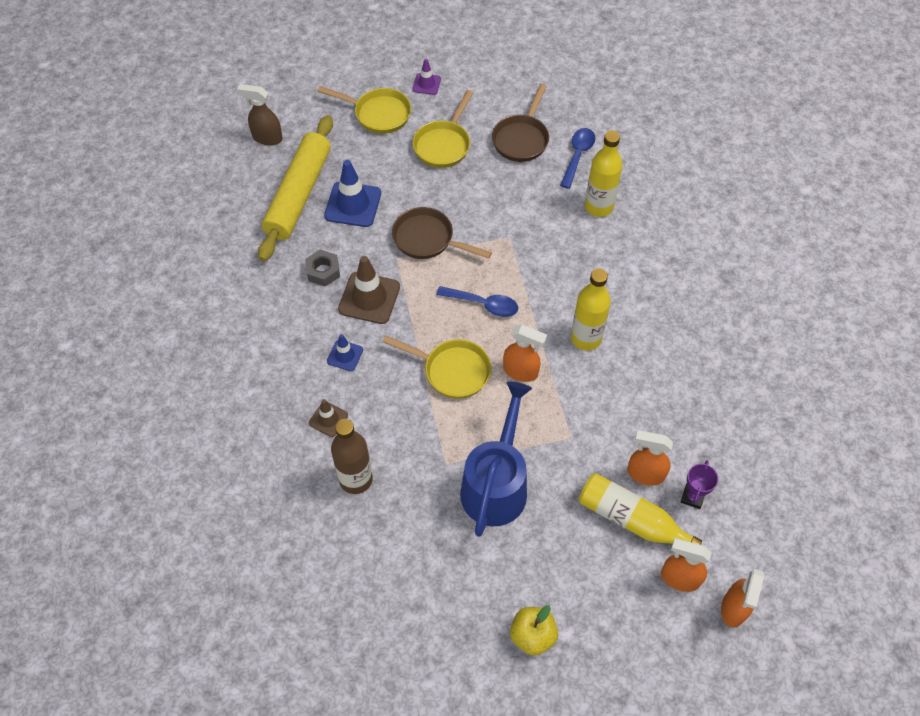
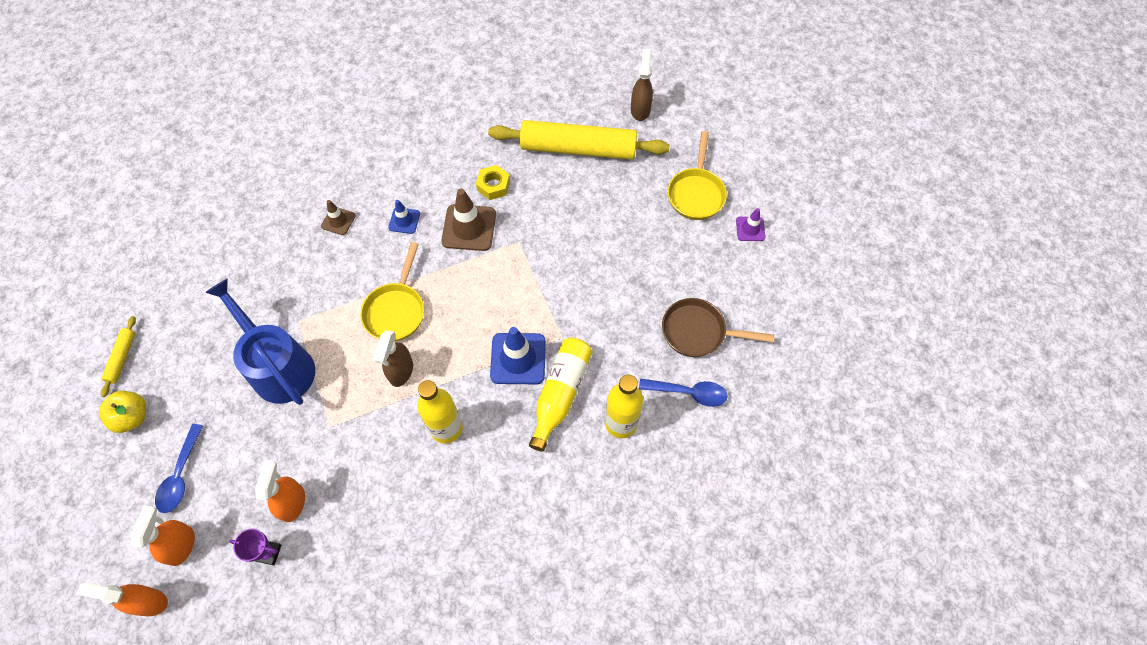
camera: 80 degrees right, 5 degrees up
grey nut [305,250,340,286] -> yellow nut [476,165,510,200]
blue traffic cone [324,160,381,227] -> blue traffic cone moved to [490,327,546,384]
brown bottle [331,419,373,494] -> none
brown pan [392,207,492,259] -> none
yellow pan [413,90,473,168] -> none
blue spoon [436,286,518,317] -> blue spoon moved to [155,424,203,513]
blue watering can [460,382,532,537] -> blue watering can turned 135 degrees counterclockwise [205,279,315,405]
orange spray bottle [503,324,547,382] -> brown spray bottle [374,330,413,387]
yellow bottle [579,473,702,545] -> yellow bottle moved to [529,338,593,452]
none -> yellow rolling pin [101,316,136,397]

